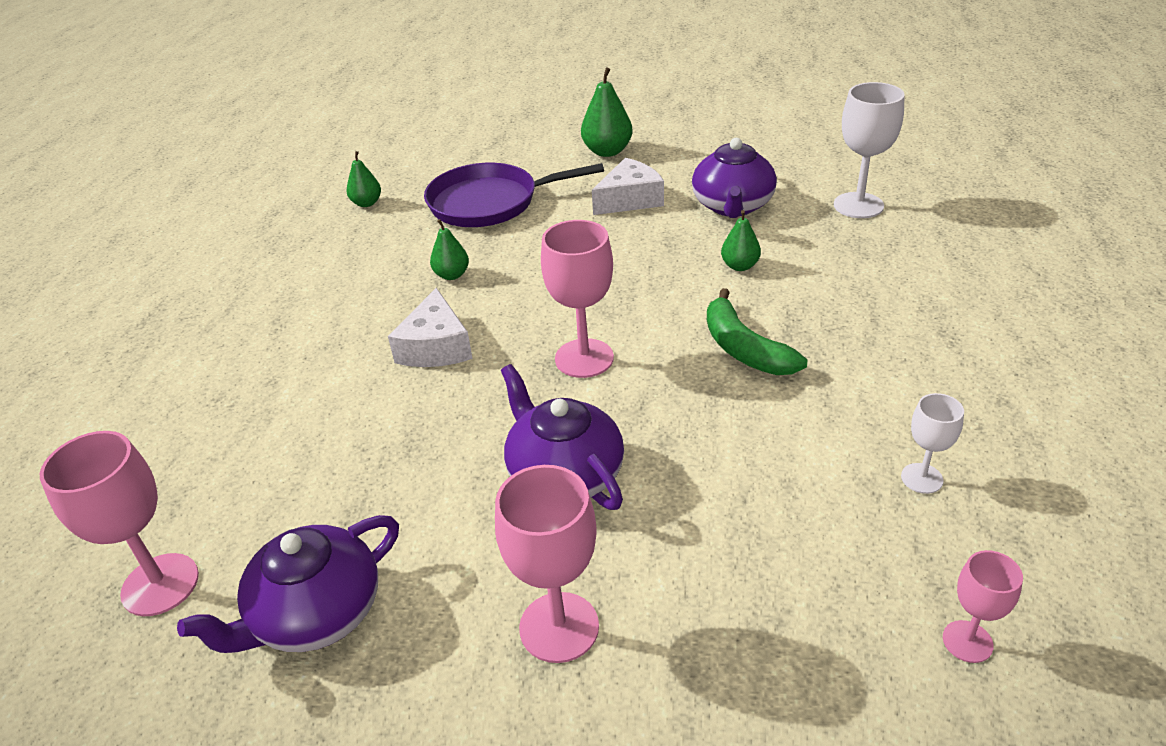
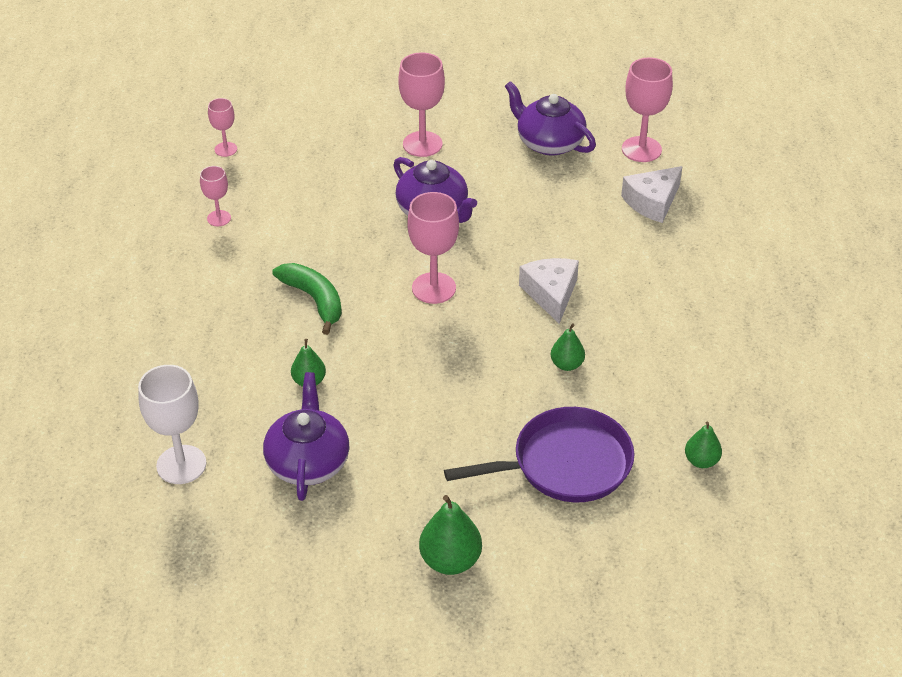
camera: 170 degrees right, 5 degrees up
purple teapot [177,515,399,653] -> purple teapot turned 90 degrees counterclockwise [505,81,596,156]
white cheese [592,158,664,215] -> white cheese moved to [621,166,683,223]
white goblet [901,393,964,494] -> pink goblet [200,166,231,226]

